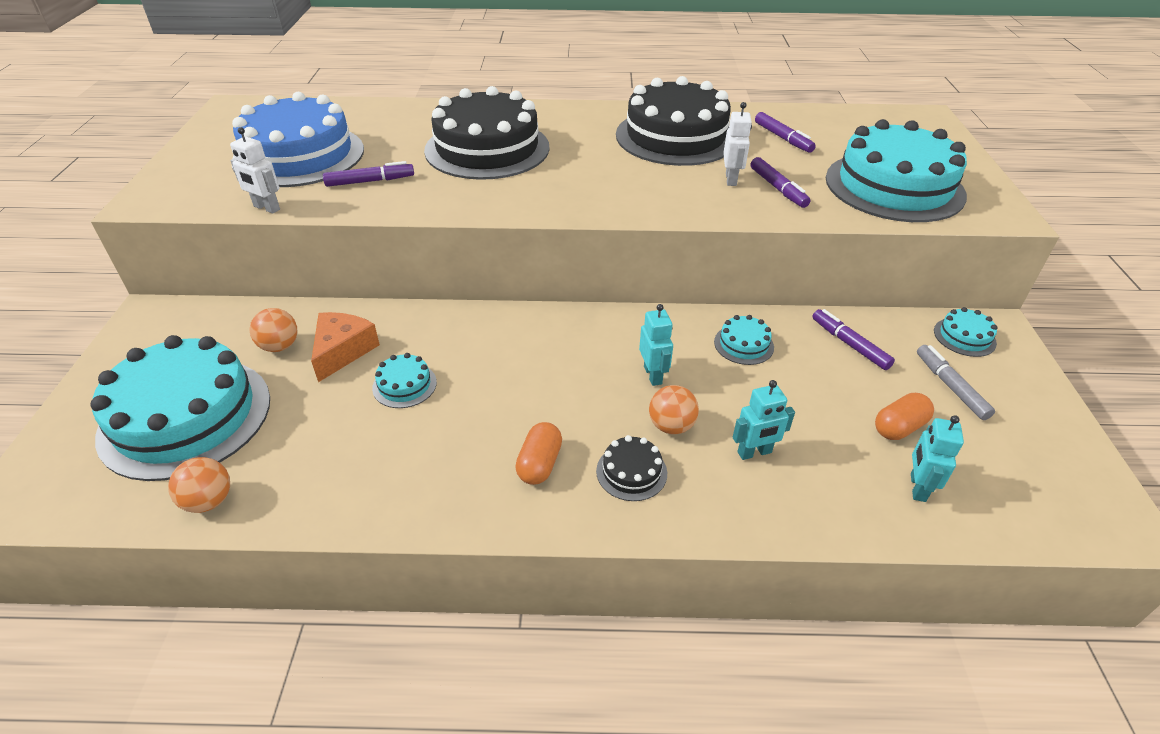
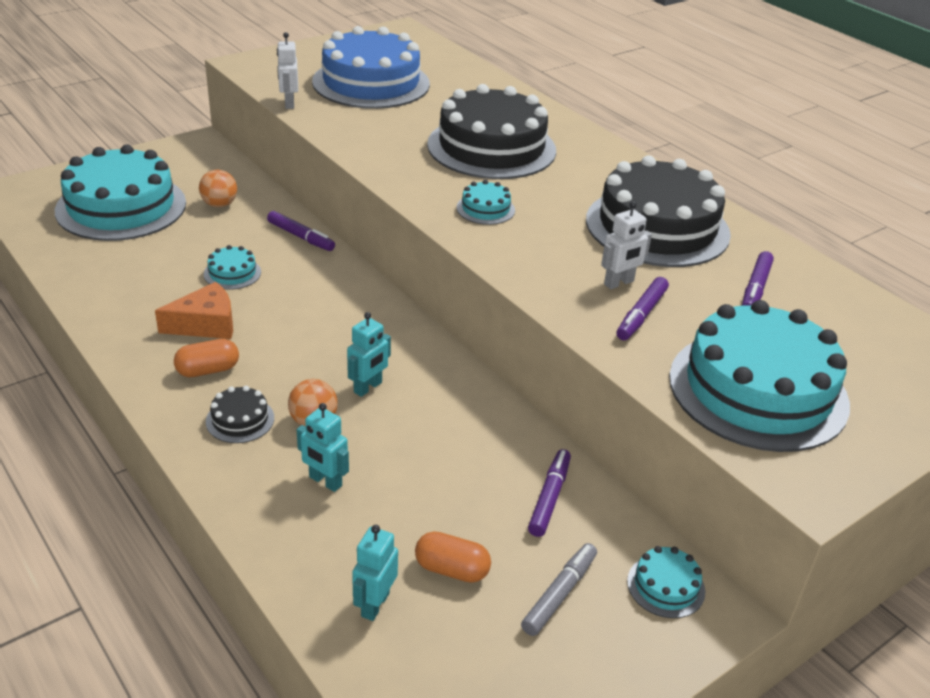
camera: 50 degrees right, 5 degrees down
orange ball [168,457,230,513] -> none
orange cheese [311,312,380,382] -> orange cheese moved to [155,282,233,339]
purple marker [323,161,414,187] -> purple marker moved to [267,211,335,251]
turquoise cake [714,315,774,365] -> turquoise cake moved to [457,180,515,225]
turquoise robot [911,415,964,502] -> turquoise robot turned 45 degrees counterclockwise [352,525,398,621]

